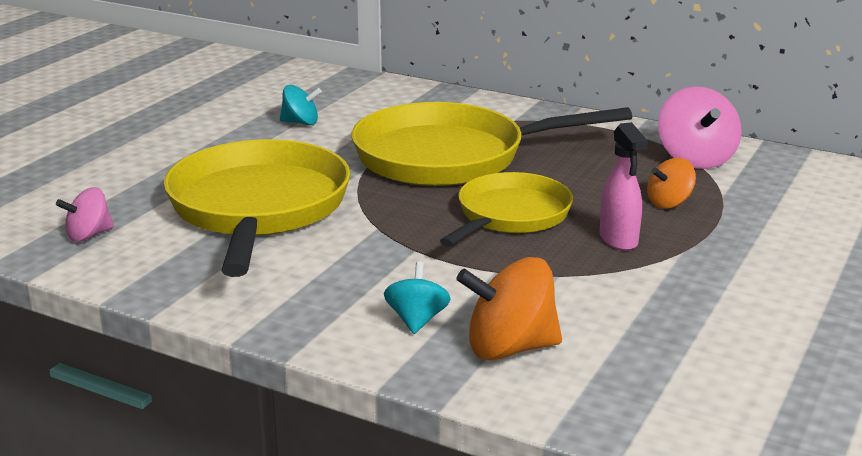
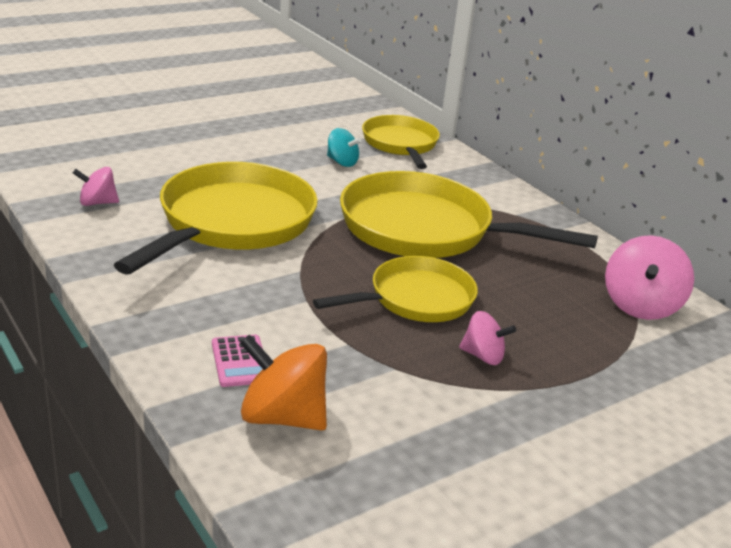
camera: 25 degrees right, 5 degrees up
turquoise spinning top [384,261,451,334] -> pink calculator [212,335,263,387]
pink spray bottle [600,122,648,251] -> pink spinning top [459,311,516,365]
orange spinning top [647,158,696,209] -> none
none -> yellow pan [362,115,440,169]

